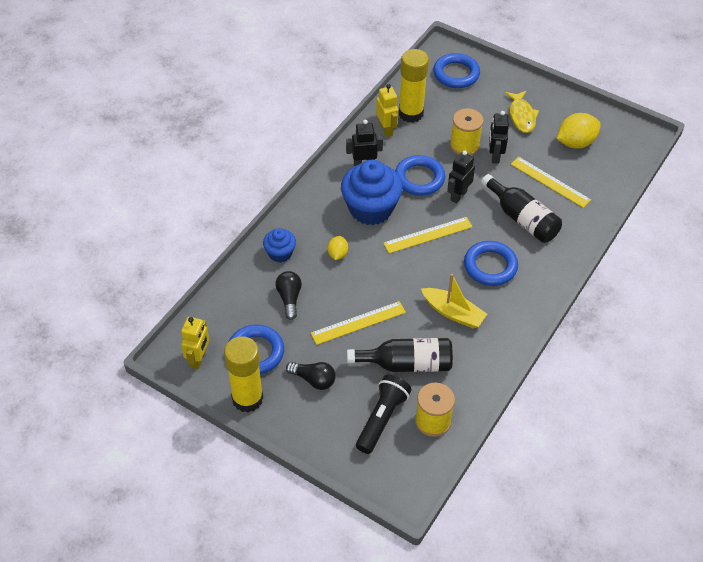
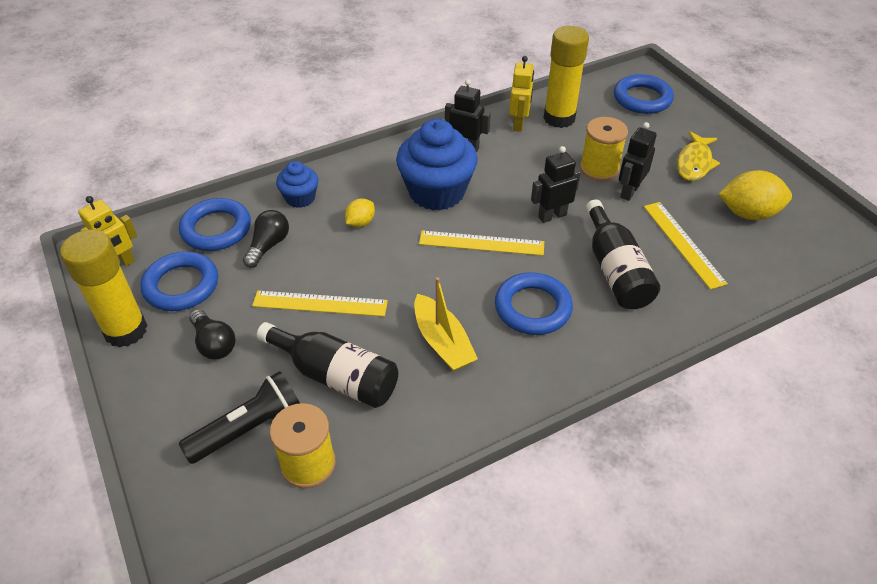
camera: 30 degrees right, 5 degrees down
blue ring [395,155,445,196] -> blue ring moved to [179,198,251,251]

